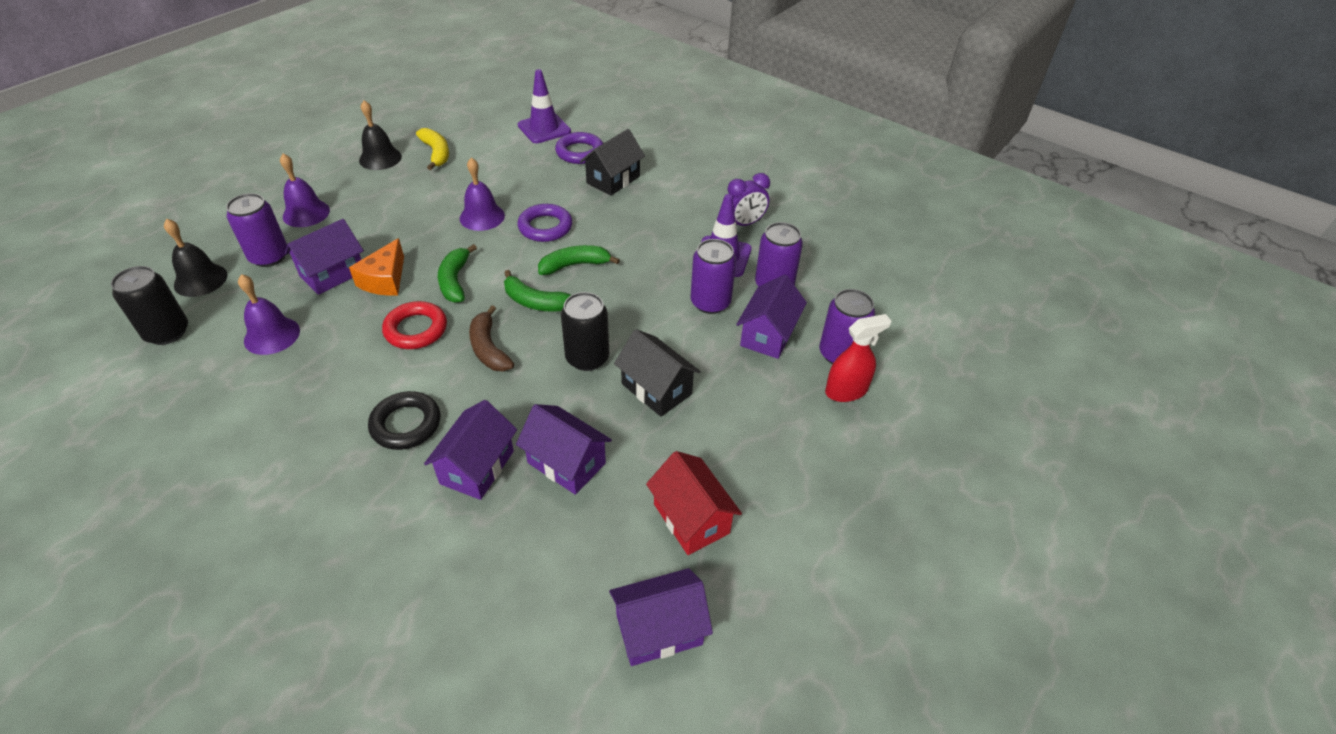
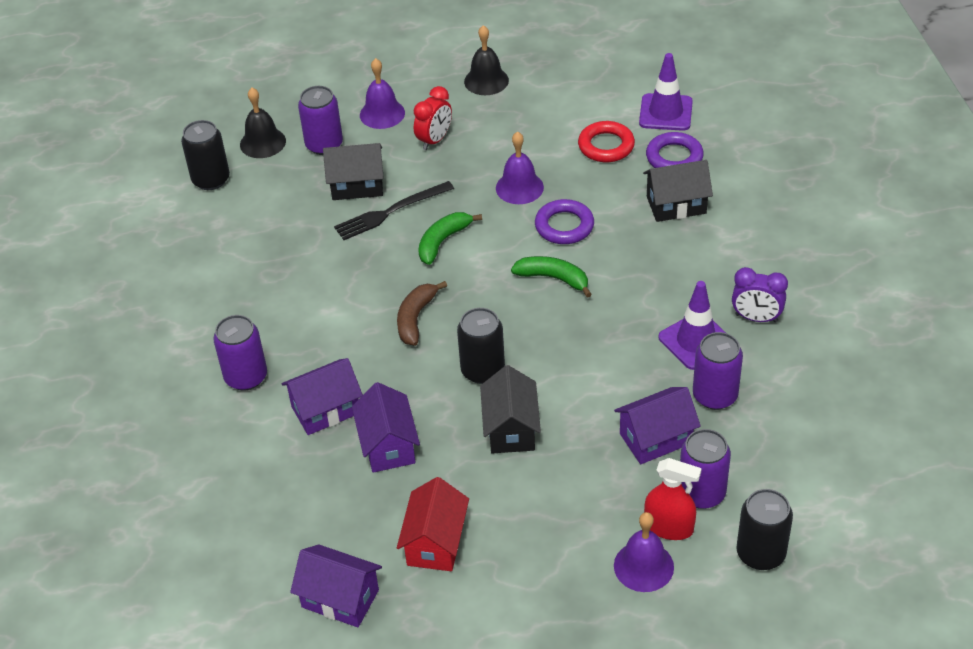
camera: 45 degrees right, 0 degrees up
purple bell [238,274,300,355] -> purple bell moved to [614,512,674,592]
purple house [285,219,364,295] -> black house [323,143,384,200]
orange cheese [349,238,404,296] -> black fork [334,181,454,240]
black ring [368,391,440,450] -> none
red ring [382,301,447,349] -> red ring moved to [578,121,635,162]
yellow banana [416,128,449,170] -> none
green banana [504,270,571,312] -> none
purple can [691,239,736,314] -> purple can moved to [213,315,267,391]
none -> red clock [414,86,452,150]
none -> black can [736,489,793,570]

